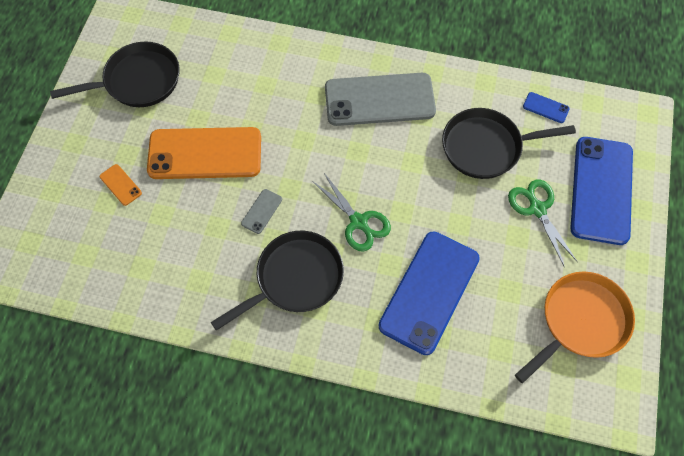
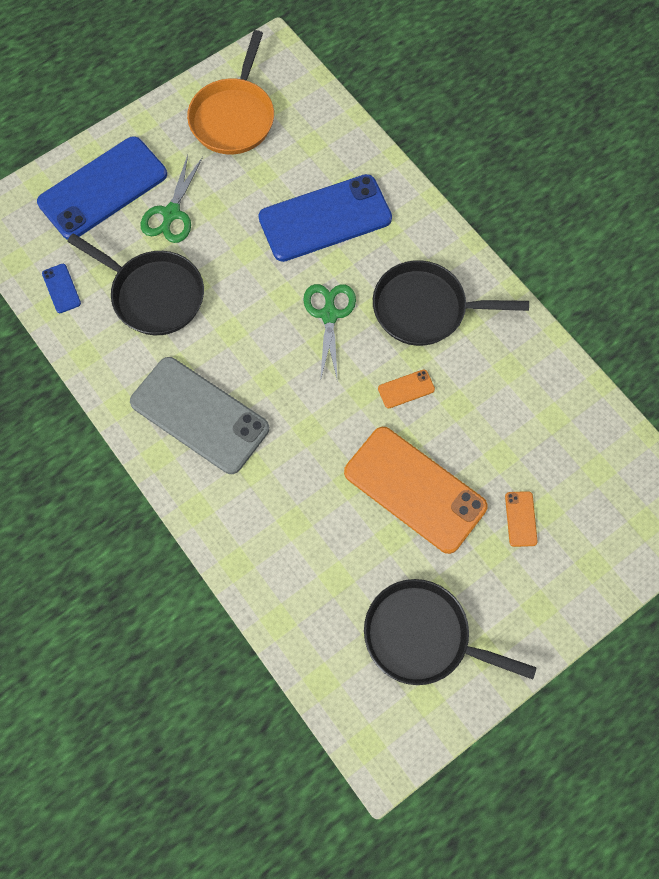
camera: 140 degrees left, 5 degrees up
grey phone [241,189,282,234] -> orange phone [378,369,435,408]
orange pan [515,271,635,383] -> orange pan turned 75 degrees counterclockwise [187,30,274,154]

